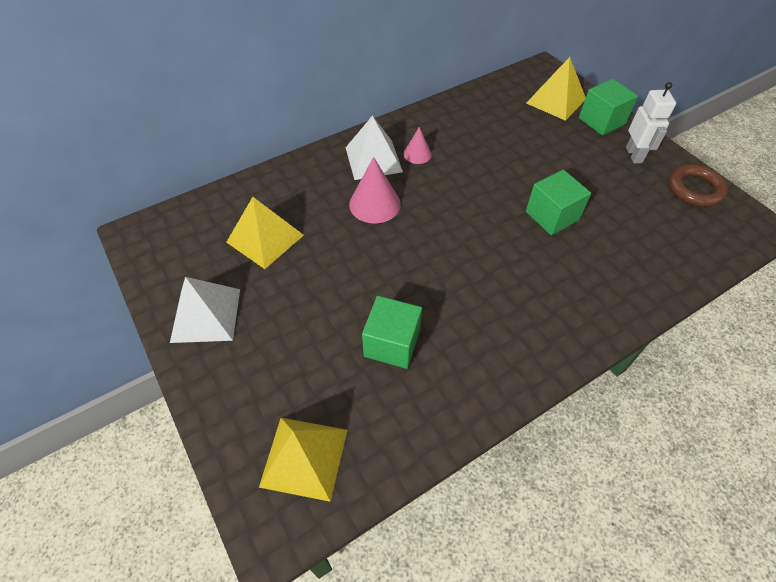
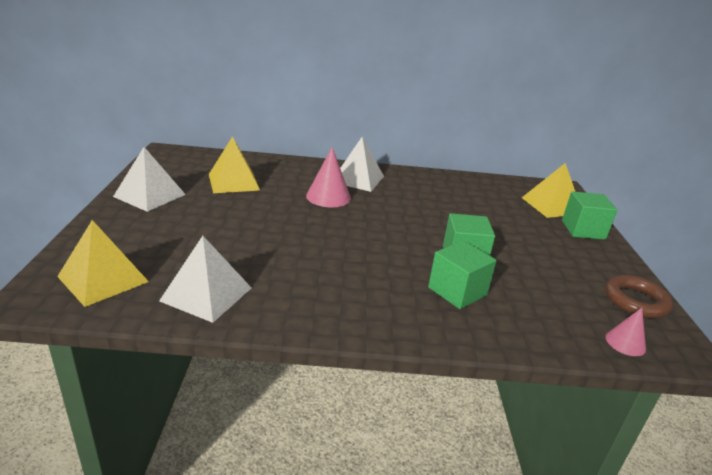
camera: 30 degrees right, 25 degrees down
green cube [362,296,422,369] -> green cube moved to [428,241,497,309]
pink cone [404,127,432,164] -> pink cone moved to [606,308,646,356]
white robot [626,82,676,163] -> none
none -> white pyramid [159,236,251,323]

